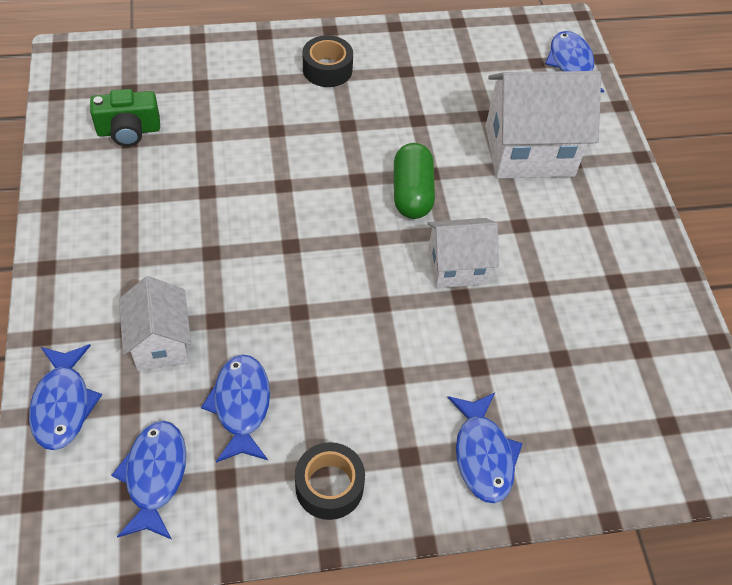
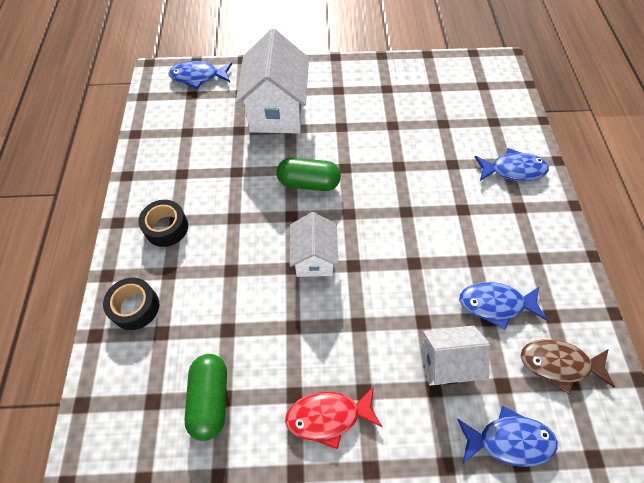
camera: 80 degrees left, 5 degrees up
green camera [90,89,160,146] -> green capsule [184,354,227,441]
blue fish [111,421,186,540] -> brown fish [521,339,615,394]
black tape [295,442,365,520] -> black tape moved to [103,278,159,330]
white house [427,218,499,288] -> white house moved to [290,212,339,277]
none -> red fish [285,386,382,449]

